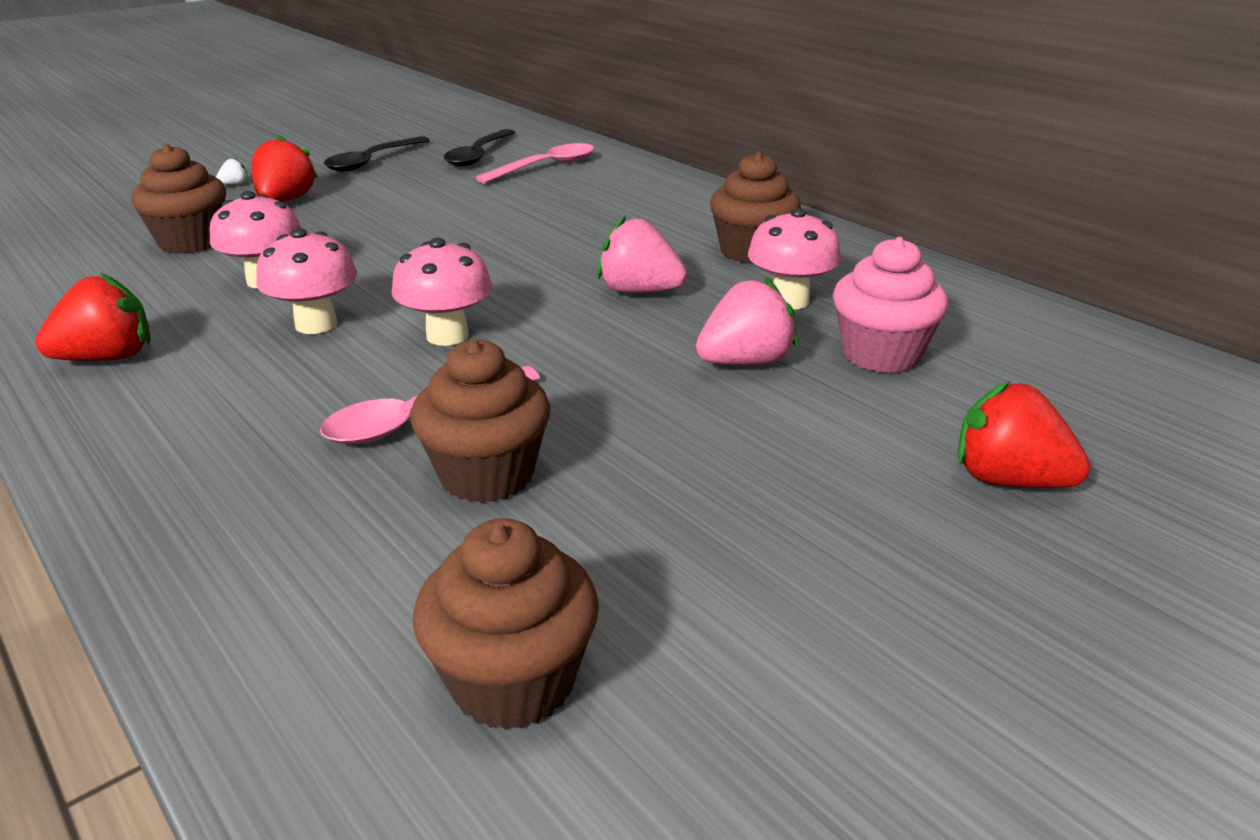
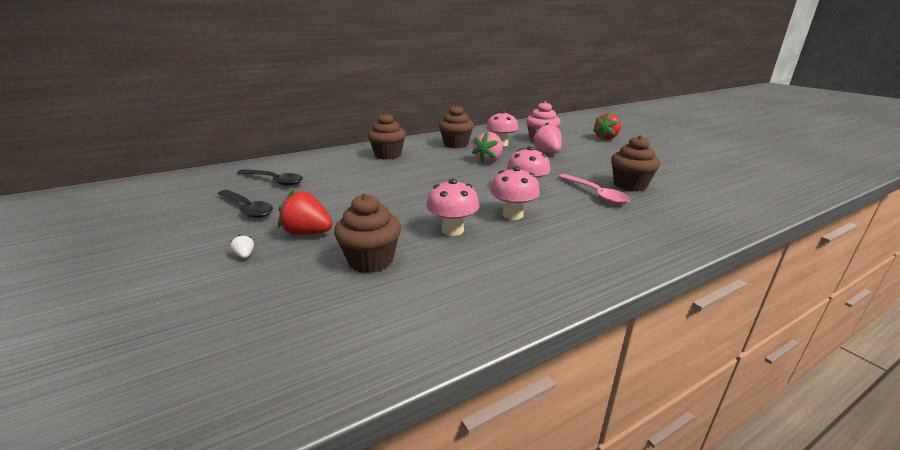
camera: 80 degrees left, 5 degrees down
red strawberry [35,273,151,361] -> none
brown cupcake [413,518,599,730] -> brown cupcake moved to [368,113,406,159]
pink spoon [476,143,594,183] -> none

